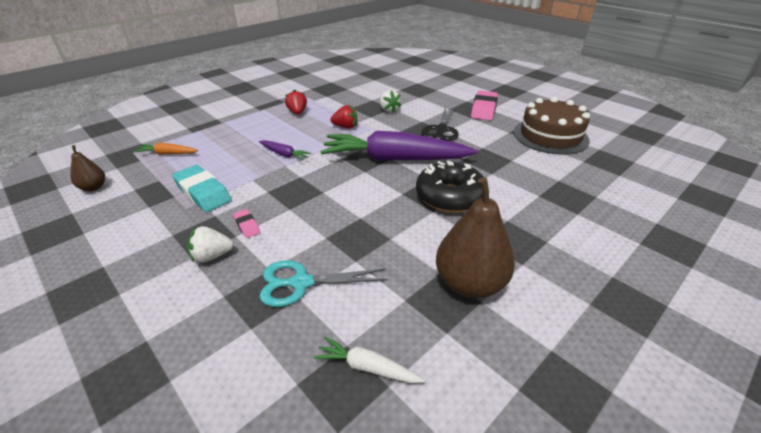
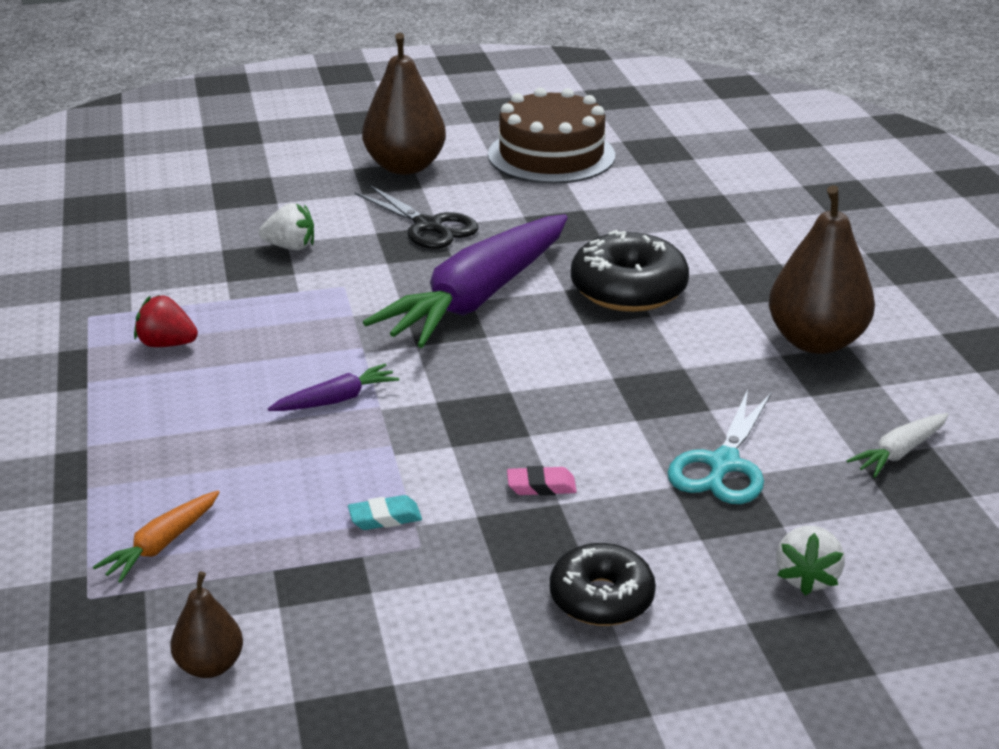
camera: 60 degrees left, 5 degrees down
turquoise eraser [172,165,232,212] -> turquoise eraser [348,495,422,530], size x0.49
white strawberry [187,226,234,263] -> white strawberry moved to [776,526,845,596]
red strawberry [330,105,357,129] -> none
pink eraser [471,90,498,121] -> brown pear [362,33,446,175]
none -> black donut [550,543,656,626]

